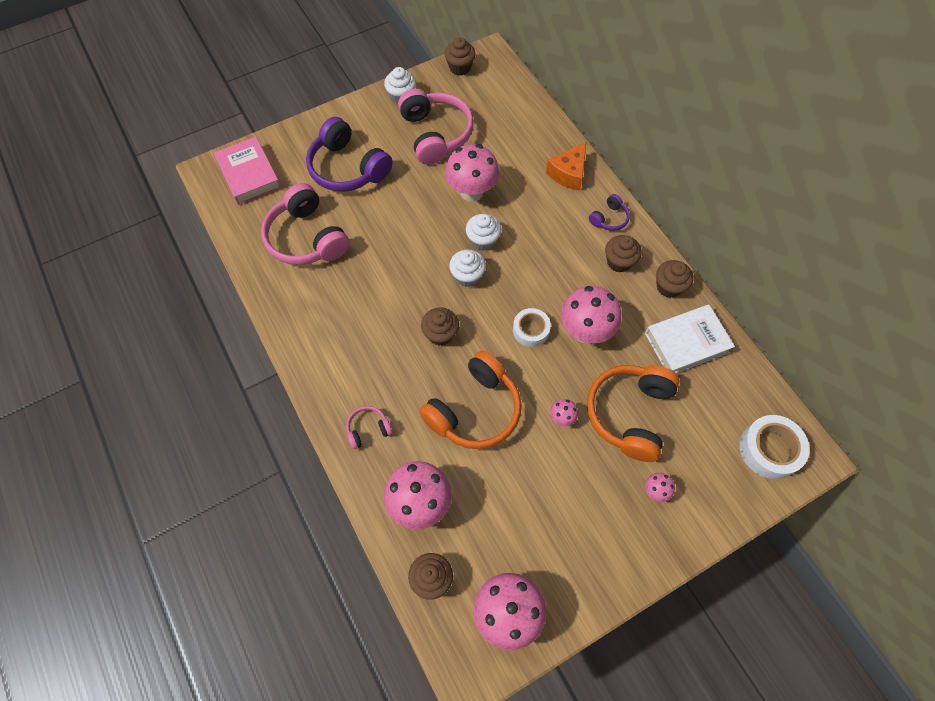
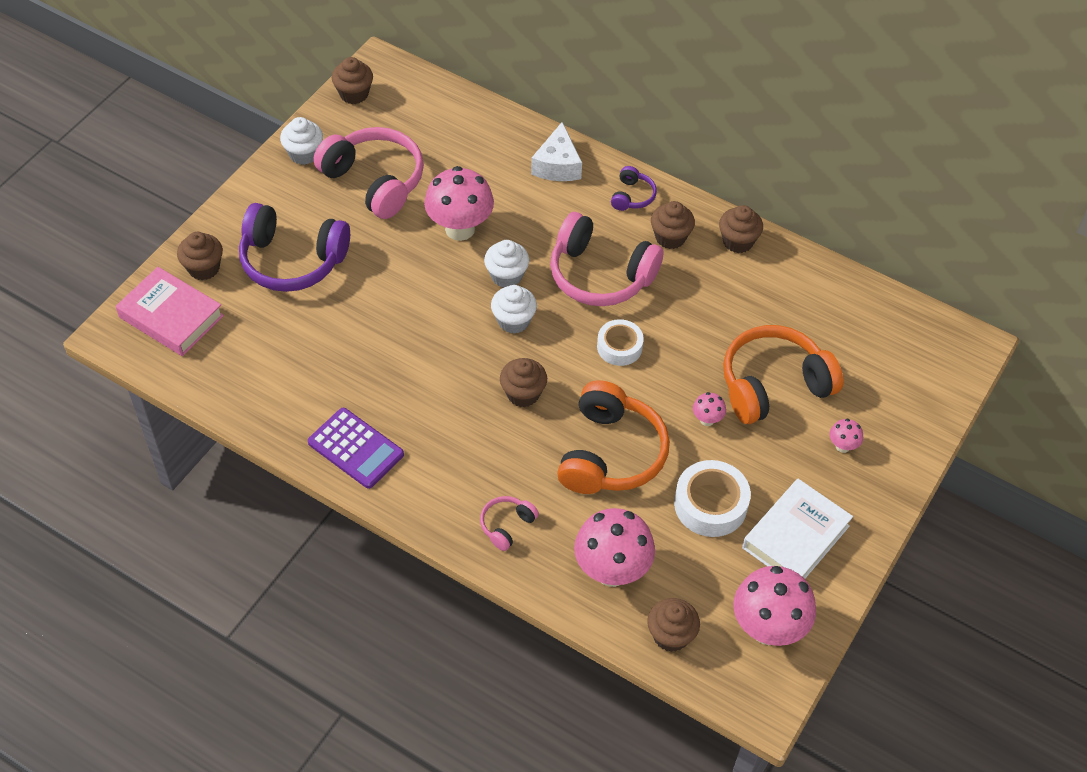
camera: 30 degrees left, 10 degrees down
pink headphones [261,183,350,265] -> pink headphones moved to [550,212,664,306]
orange cheese [546,142,586,191] -> white cheese [531,122,582,181]
pink mushroom [561,286,621,344] -> none
orange headphones [587,365,680,462] -> orange headphones turned 75 degrees clockwise [723,325,843,424]
white book [645,304,735,373] -> white book moved to [742,479,853,579]
white tape [740,415,809,479] -> white tape moved to [674,460,751,537]
none -> brown cupcake [177,232,223,280]
none -> purple calculator [308,408,404,489]

